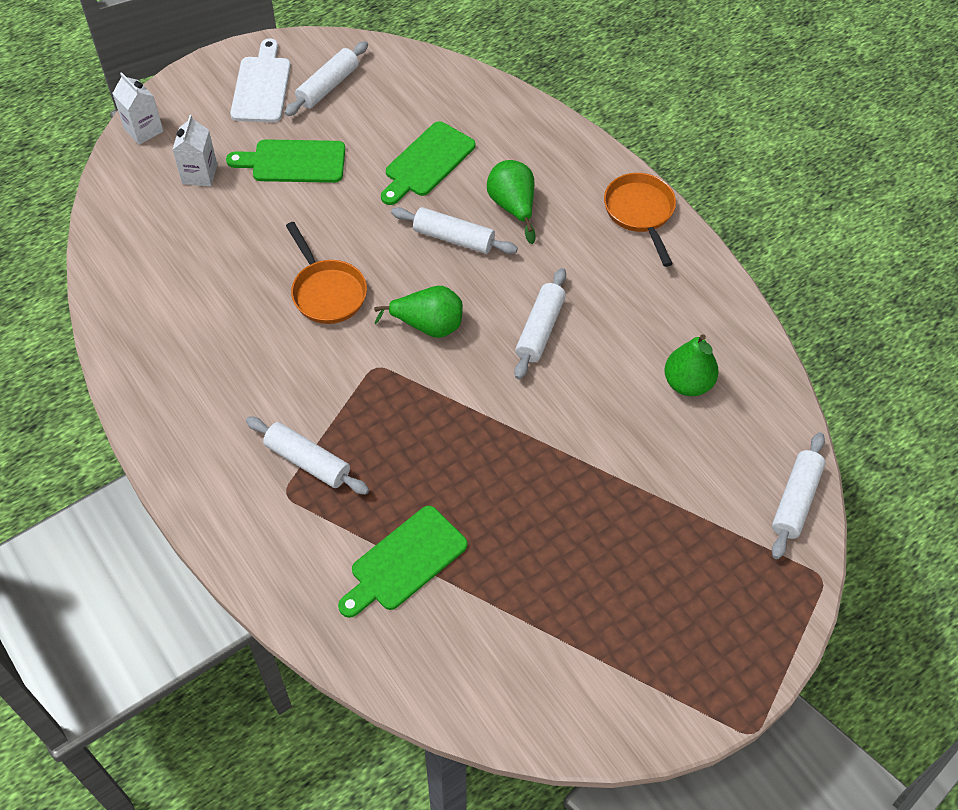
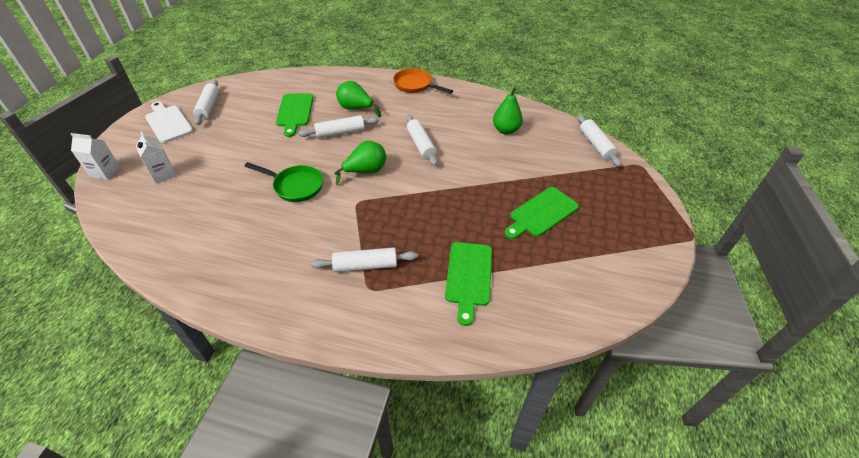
camera: 40 degrees left, 10 degrees down
green cutting board [226,139,345,183] -> green cutting board moved to [505,187,579,239]
orange pan [286,222,367,324] -> green pan [245,162,323,202]

